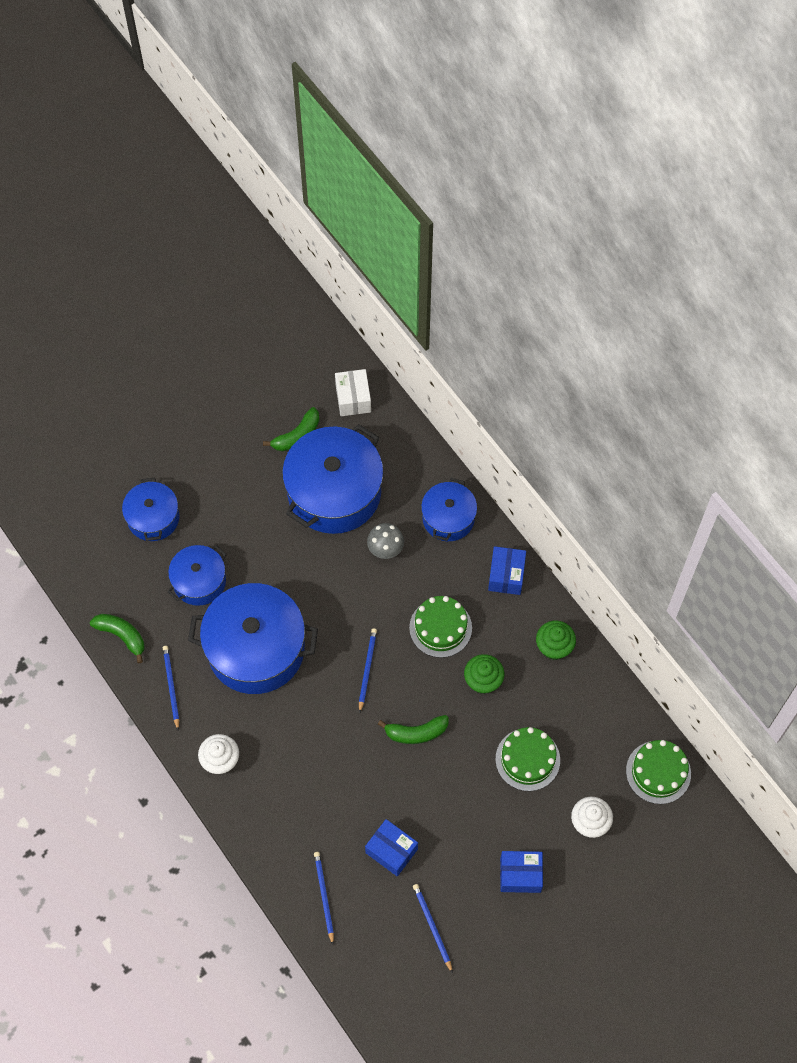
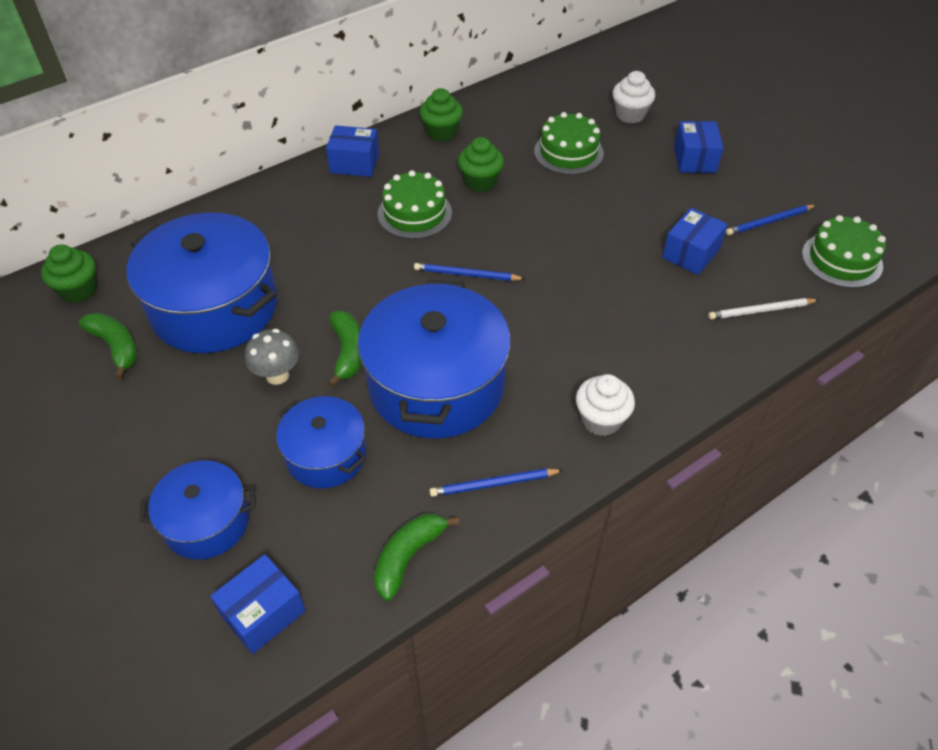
camera: 90 degrees left, 15 degrees down
blue pencil [314,852,334,945] -> white pencil [708,298,818,319]
white box [335,369,371,416] -> green cupcake [41,244,97,303]
grey mushroom [367,523,404,559] -> grey mushroom moved to [245,329,299,385]
green banana [378,715,448,744] -> green banana moved to [327,311,362,387]
blue pot [421,478,477,541] -> none
green cake [626,740,691,804] -> green cake moved to [802,215,886,288]
none -> blue box [210,554,306,654]

